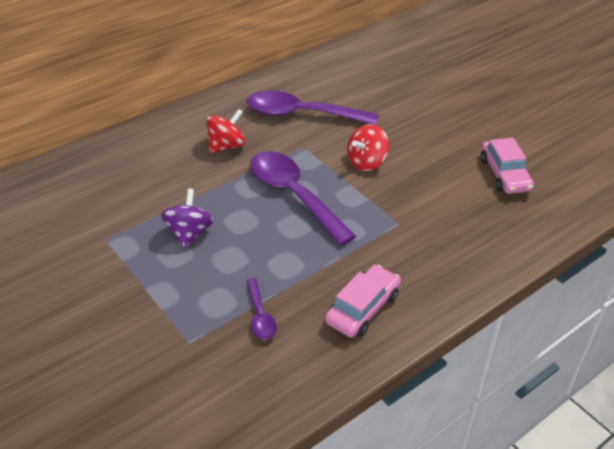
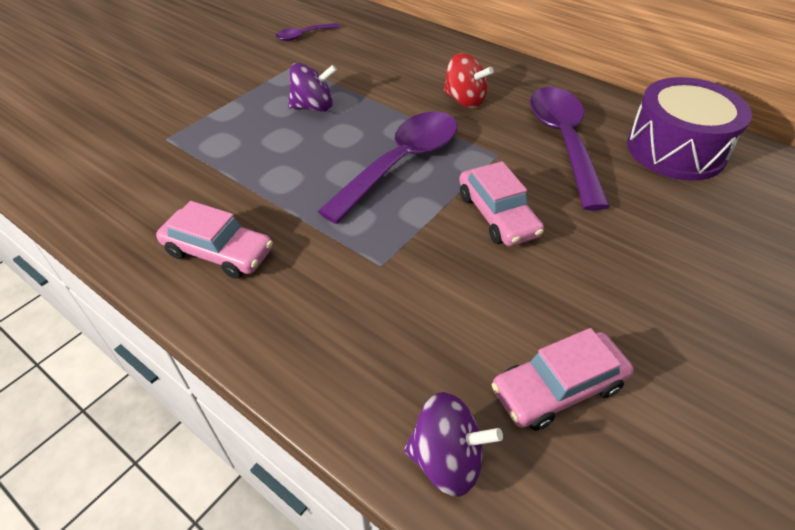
camera: 75 degrees right, 5 degrees up
purple spoon [246,278,277,340] -> purple spoon moved to [275,23,340,41]
red spinning top [347,124,389,171] -> pink car [459,161,544,246]
none -> purple spinning top [404,392,503,497]
none -> purple drum [627,77,752,181]

